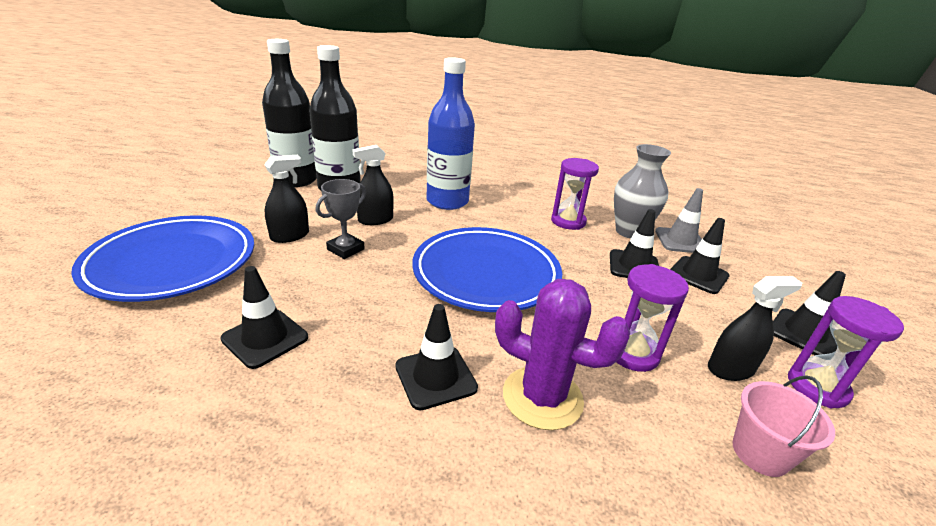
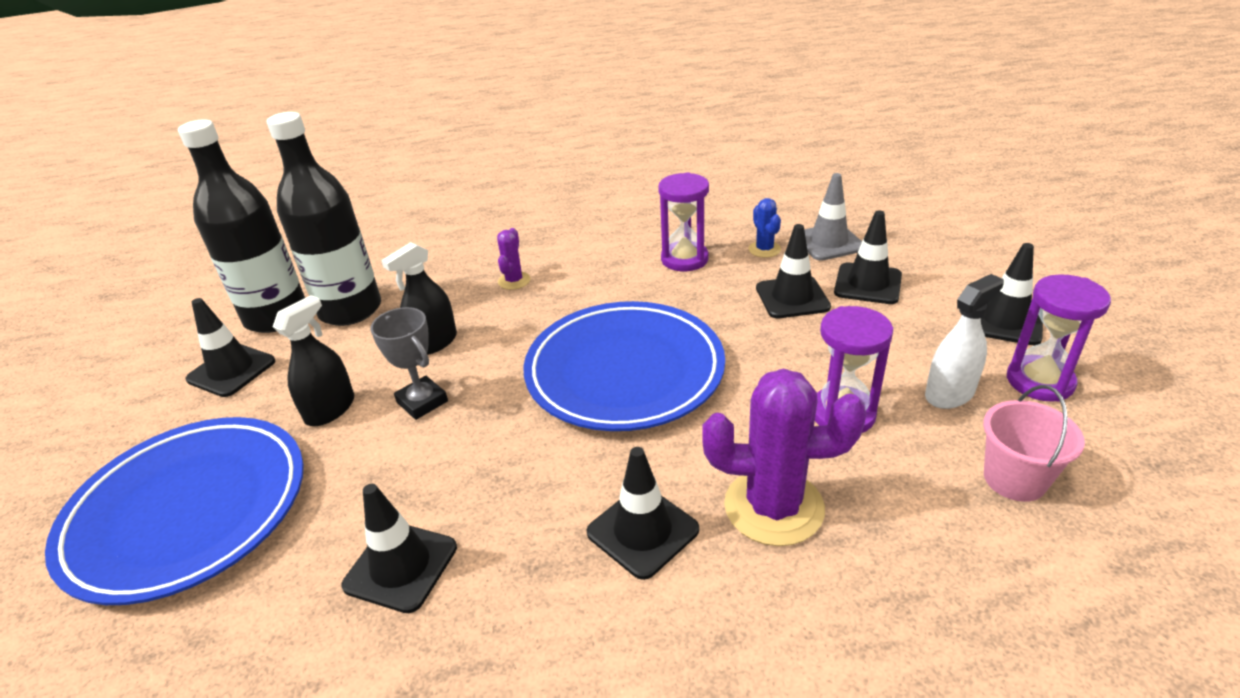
camera: 15 degrees left, 5 degrees up
grey trophy [316,179,366,259] -> grey trophy turned 60 degrees counterclockwise [370,307,448,420]
blue bottle [426,57,475,210] -> purple cactus [497,228,530,290]
grey vase [614,144,671,238] -> blue cactus [749,198,781,258]
black spray bottle [708,276,802,381] -> white spray bottle [925,274,1004,409]
none -> black traffic cone [186,298,275,397]

